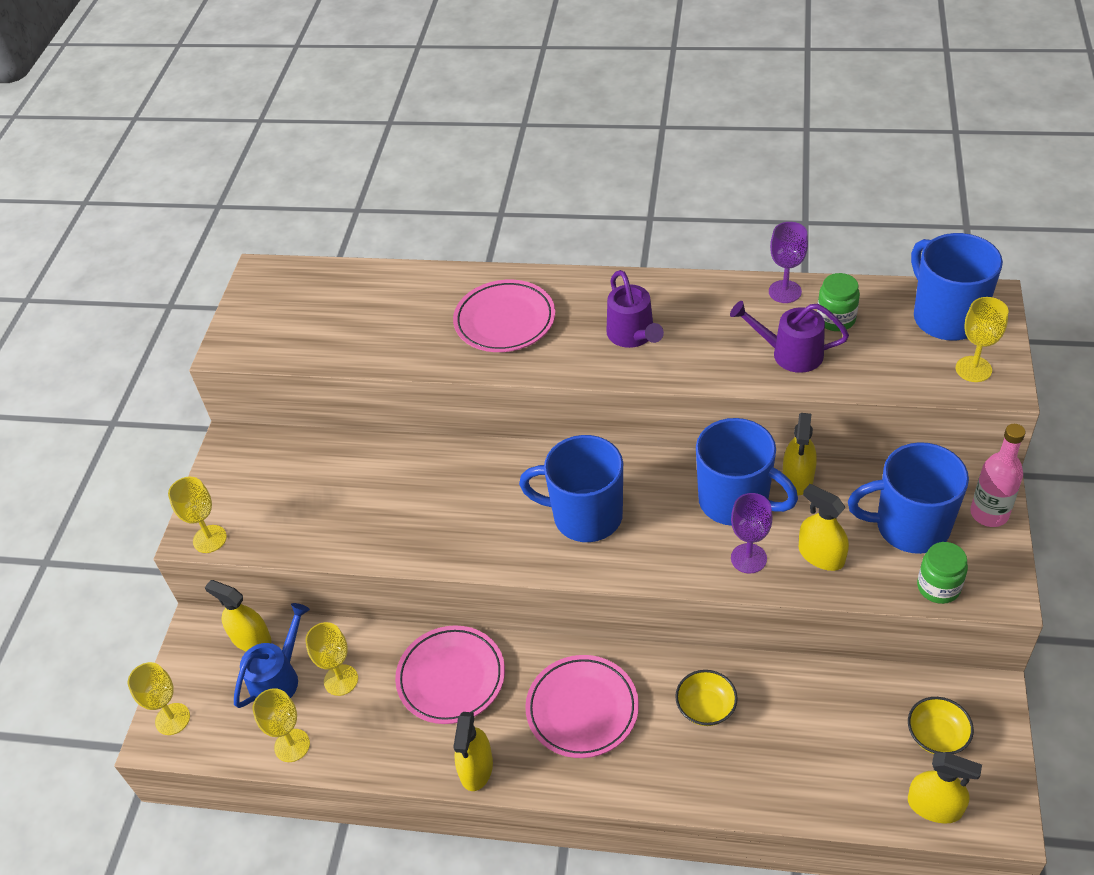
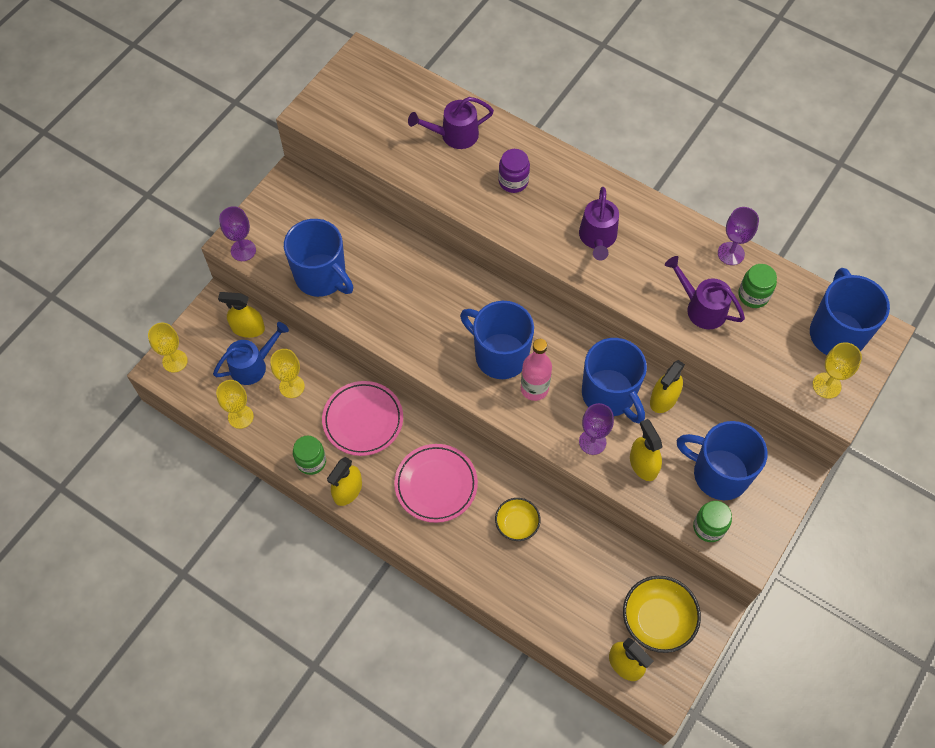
camera: 20 degrees right, 15 degrees up
yellow goblet [168,477,227,553] -> purple goblet [219,206,256,261]
yellow spray bottle [204,580,271,652] -> yellow spray bottle turned 45 degrees counterclockwise [218,292,265,338]
pink plate [453,280,555,352] -> purple jar [498,149,530,193]
yellow bowl [908,697,974,754] -> yellow bowl [623,576,701,653], size x1.63
pink bottle [970,424,1026,527] -> pink bottle moved to [521,339,552,401]
none -> blue mug [284,219,353,297]
none -> green jar [293,436,326,475]
none -> purple watering can [408,97,494,149]

